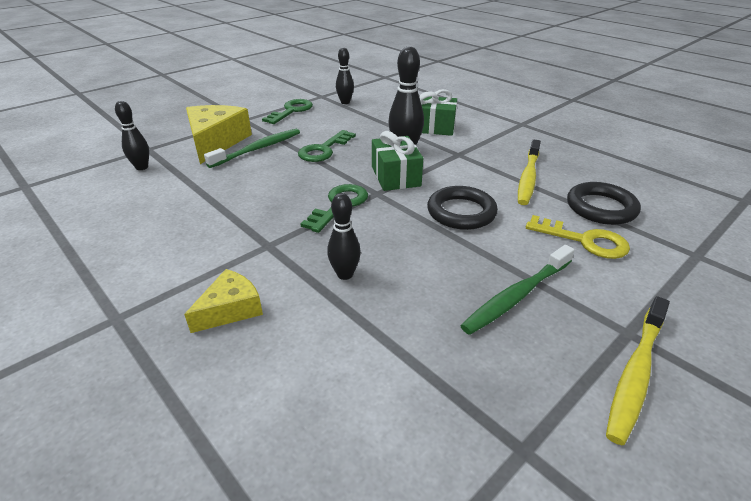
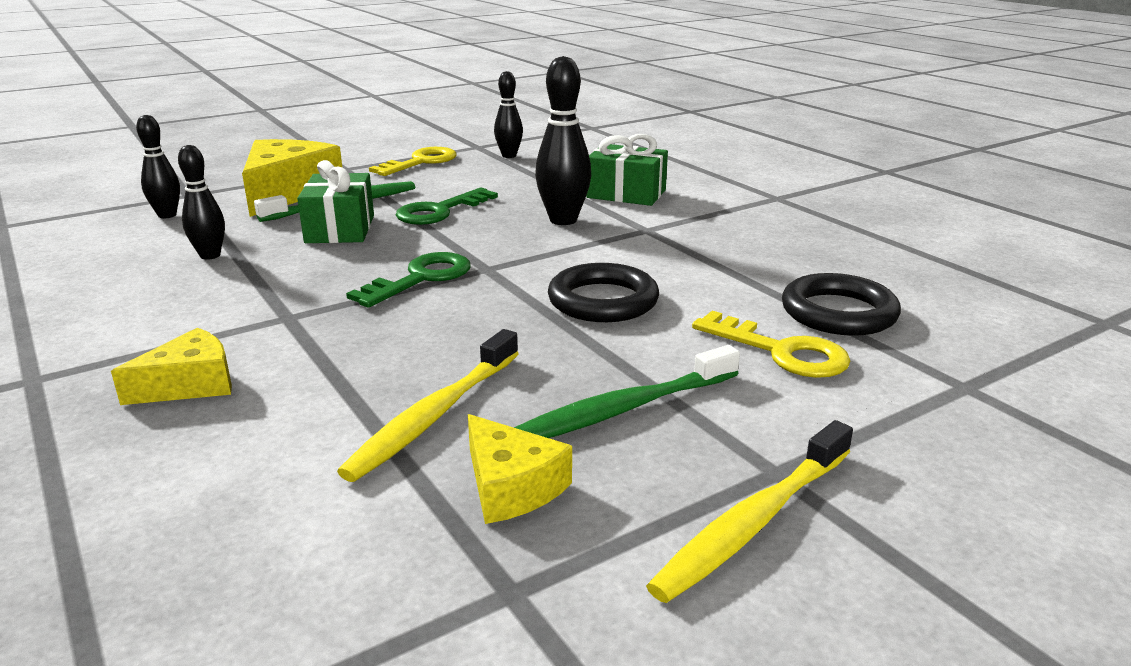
camera: 10 degrees right, 10 degrees down
green key [262,99,313,124] -> yellow key [369,147,456,176]
black bowling pin [327,193,361,280] -> black bowling pin moved to [178,145,225,260]
green gift [372,131,423,191] -> green gift moved to [297,160,374,243]
yellow toothbrush [518,139,541,205] -> yellow toothbrush moved to [337,329,519,482]
none -> yellow cheese [468,414,572,524]

